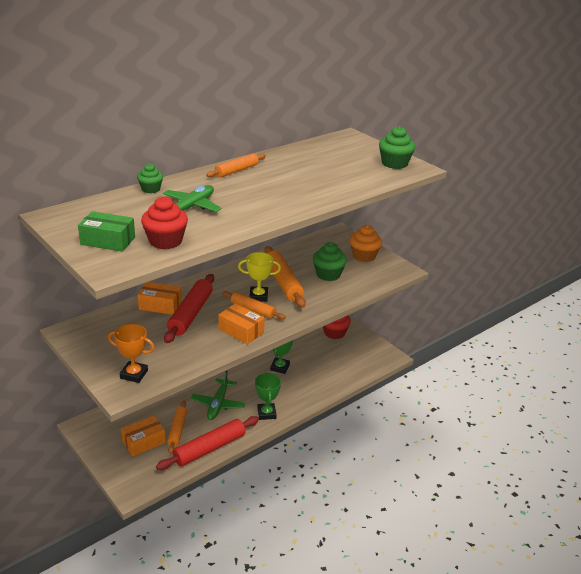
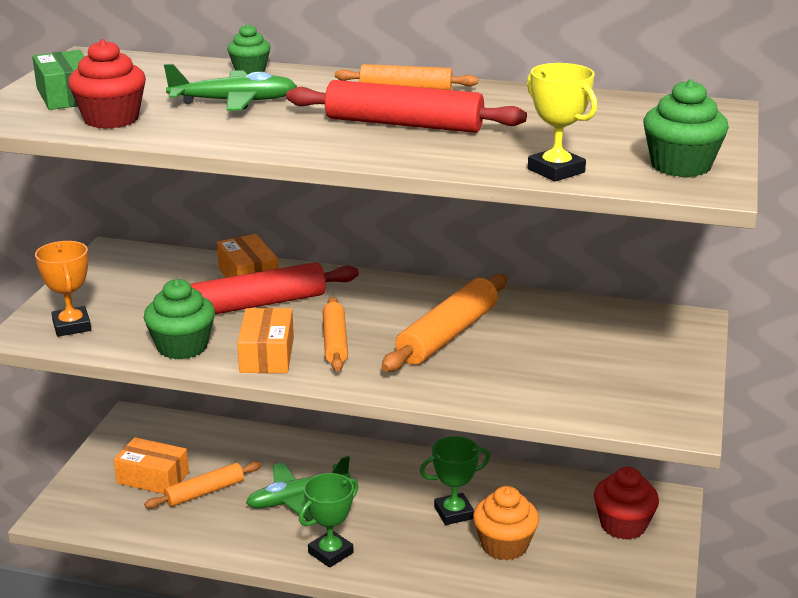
camera: 55 degrees right, 5 degrees down
red rolling pin [156,416,259,470] -> red rolling pin moved to [286,80,527,133]
yellow trophy [238,252,281,302] -> yellow trophy moved to [527,63,597,182]
green cupcake [313,242,347,281] -> green cupcake moved to [144,279,215,359]
orange cupcake [350,225,382,262] -> orange cupcake moved to [473,486,539,560]

